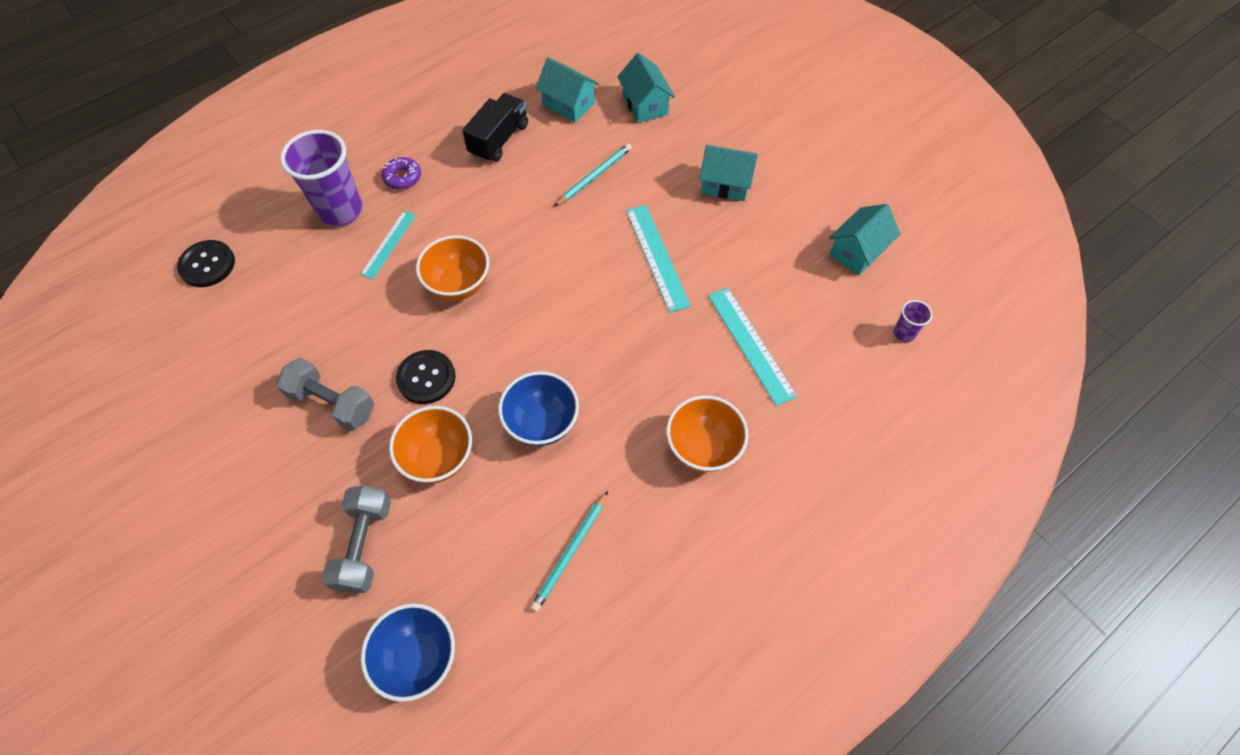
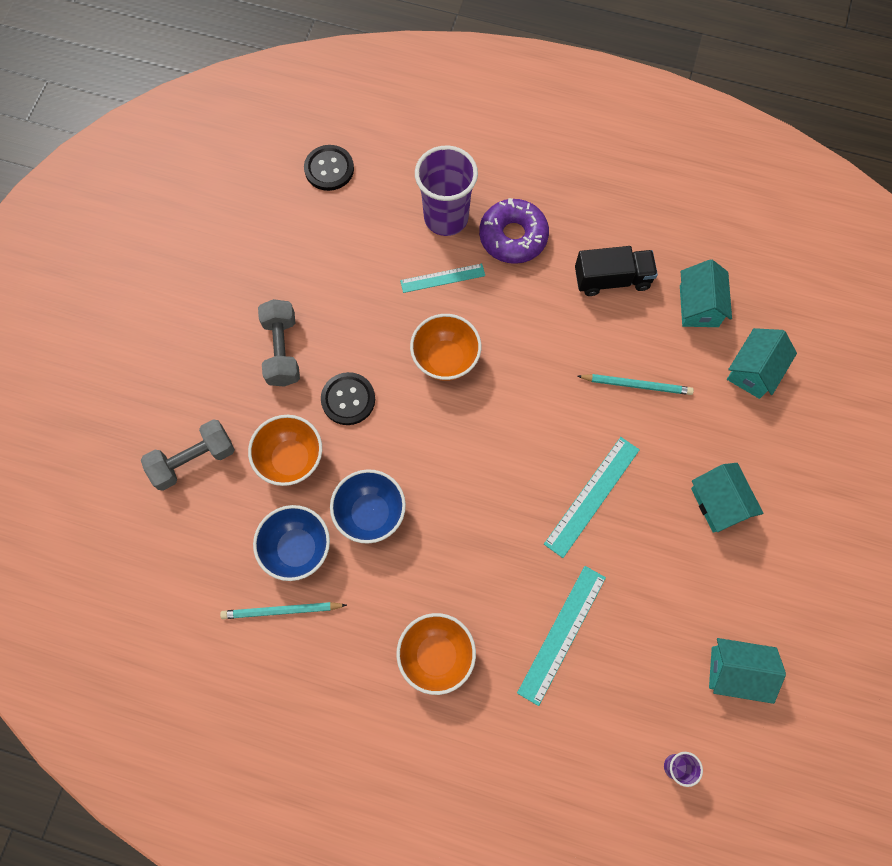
camera: 55 degrees right, 10 degrees up
blue bowl [361,603,455,702] -> blue bowl moved to [253,505,330,581]
purple donut [382,157,421,190] -> purple donut [479,198,549,264], size x1.77

